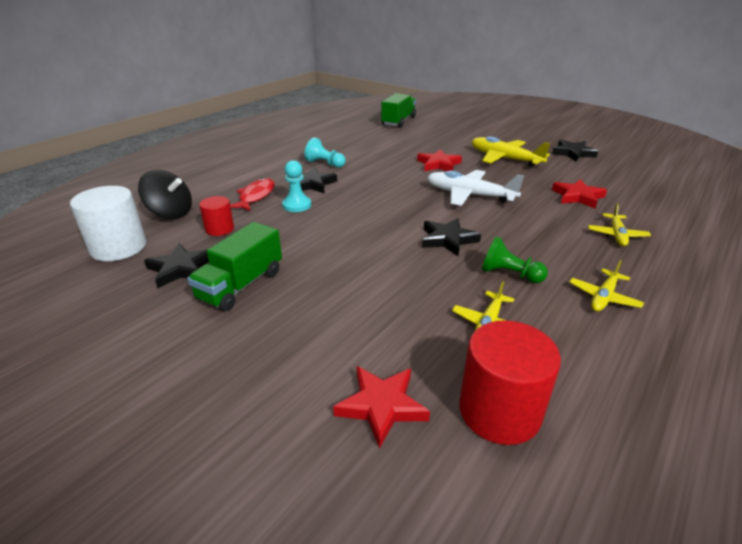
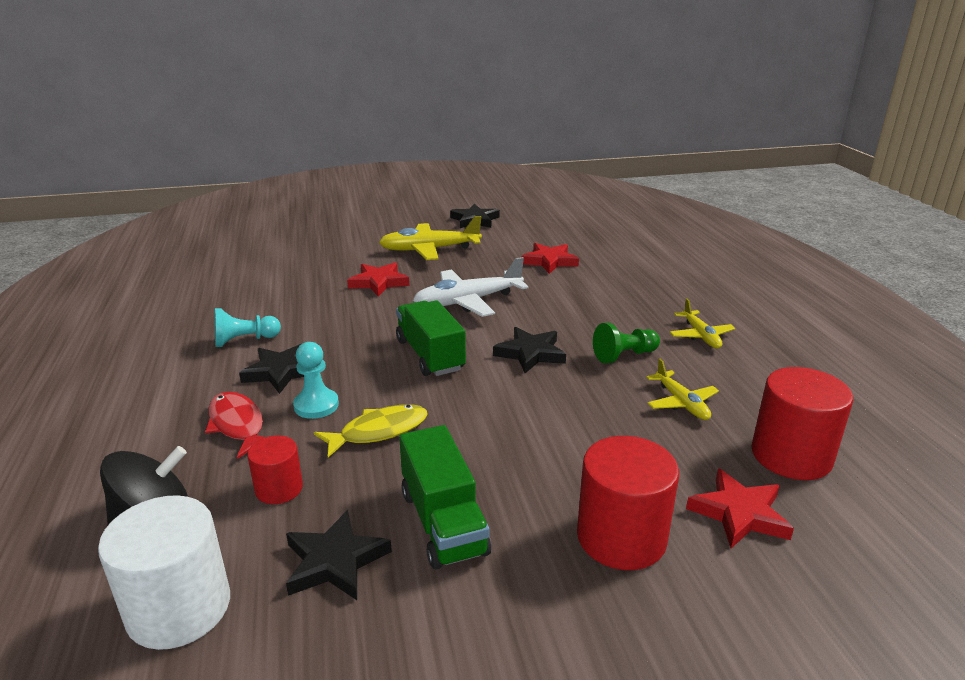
camera: 50 degrees left, 5 degrees down
green truck [381,93,416,127] -> green truck moved to [396,300,466,376]
yellow plane [588,203,651,246] -> none
none -> yellow fish [314,404,428,458]
none -> red cylinder [577,436,679,570]

